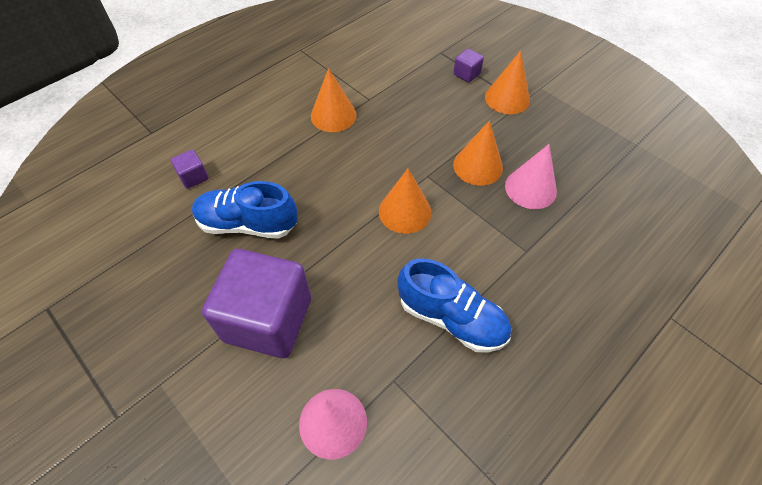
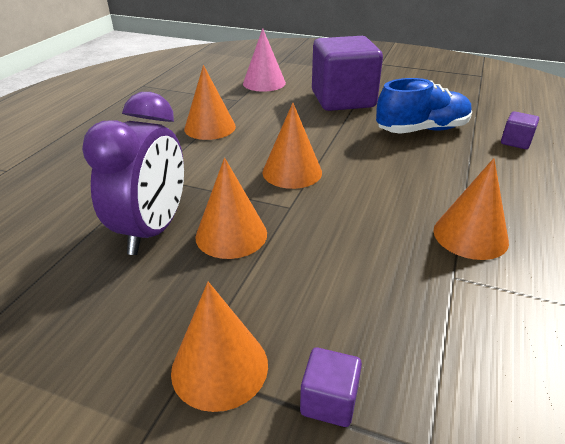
camera: 155 degrees right, 20 degrees down
blue shoe [398,258,511,353] -> orange cone [184,65,236,140]
pink cone [505,144,557,209] -> purple clock [82,92,184,255]

